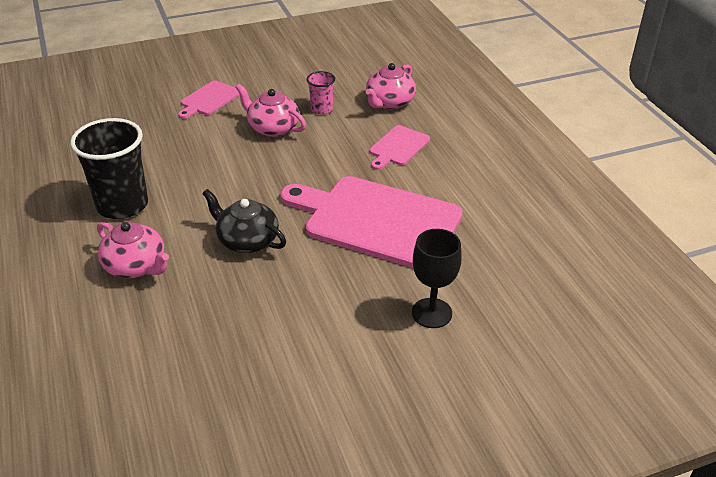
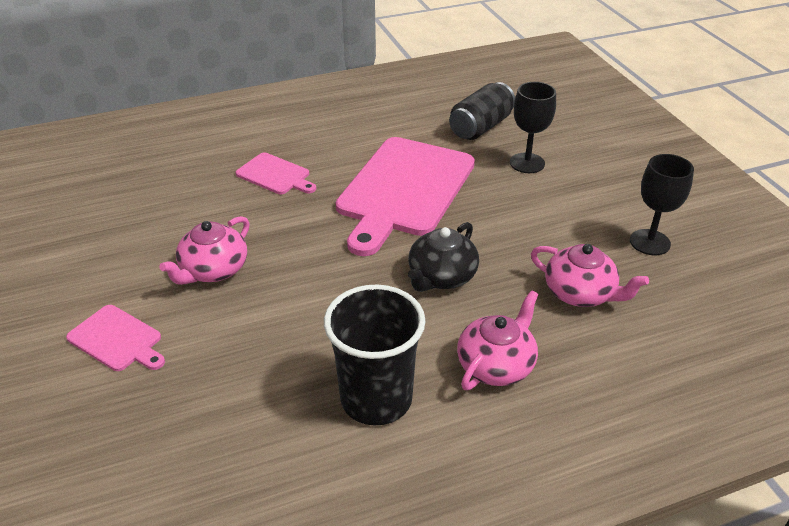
camera: 90 degrees left, 0 degrees up
pink cup [307,71,335,114] -> none
pink teapot [366,63,416,109] -> pink teapot moved to [531,244,649,307]
none -> black can [449,82,515,140]
none -> black goblet [630,154,694,255]

